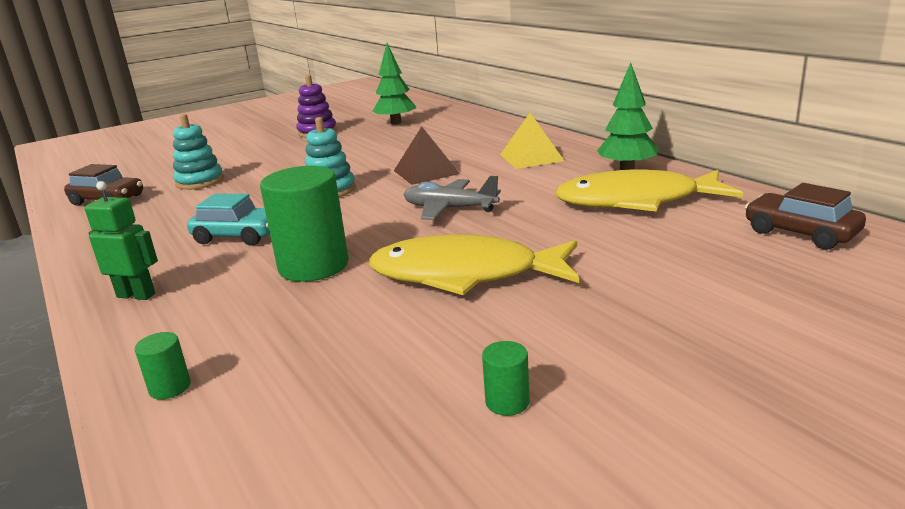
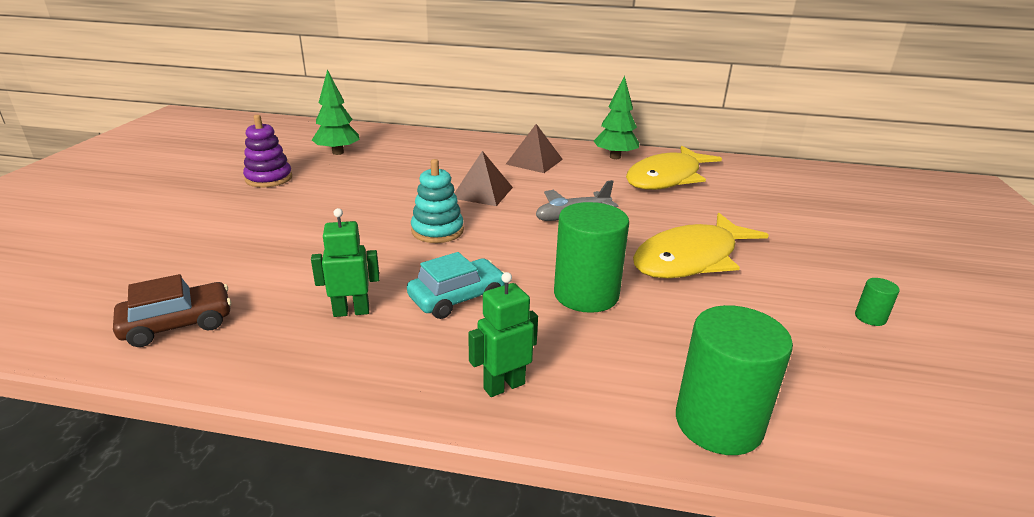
camera: 50 degrees left, 5 degrees up
green cylinder [134,332,191,400] -> green cylinder [676,305,793,455], size x2.34
turquoise stacking toy [173,114,224,190] -> none
yellow pyramid [500,113,564,169] -> brown pyramid [506,124,563,173]
brown car [745,183,866,249] -> none
none -> green robot [311,208,380,317]

